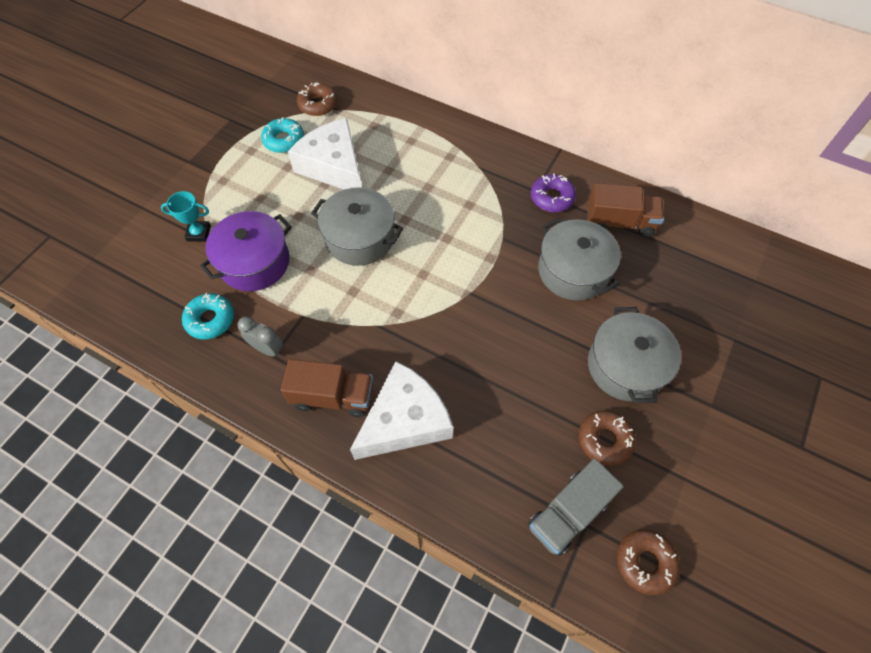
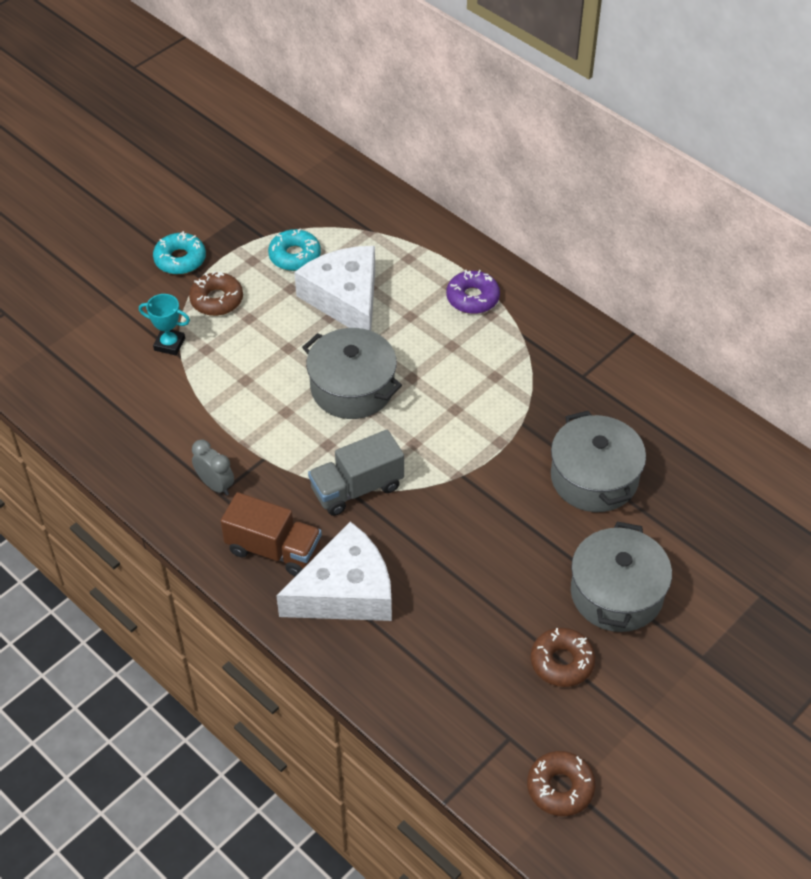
camera: 15 degrees right, 10 degrees down
turquoise donut [182,293,234,340] -> turquoise donut moved to [153,231,206,274]
purple pot [200,211,292,291] -> none
brown donut [297,82,338,116] -> brown donut moved to [189,272,243,316]
grey truck [528,458,624,556] -> grey truck moved to [308,430,404,516]
purple donut [531,173,576,212] -> purple donut moved to [446,270,500,314]
brown truck [588,183,664,238] -> none

